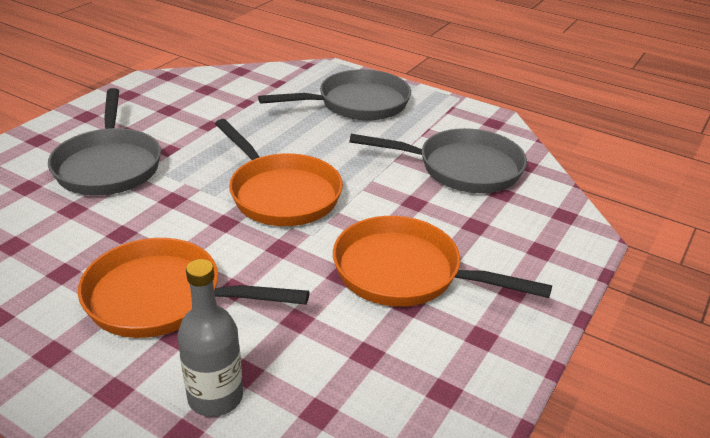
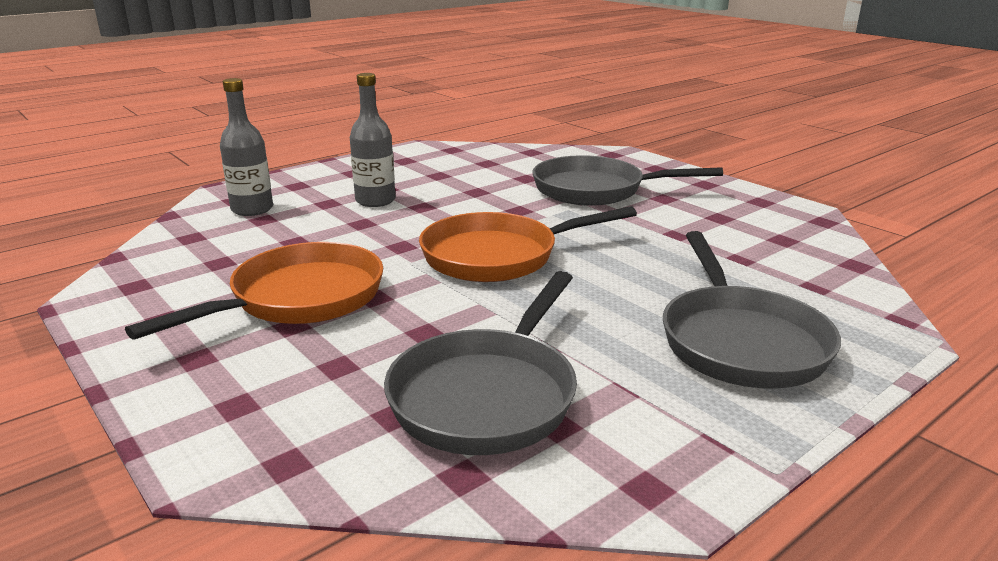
camera: 110 degrees right, 10 degrees down
orange pan [78,238,310,338] -> grey bottle [350,73,396,207]

